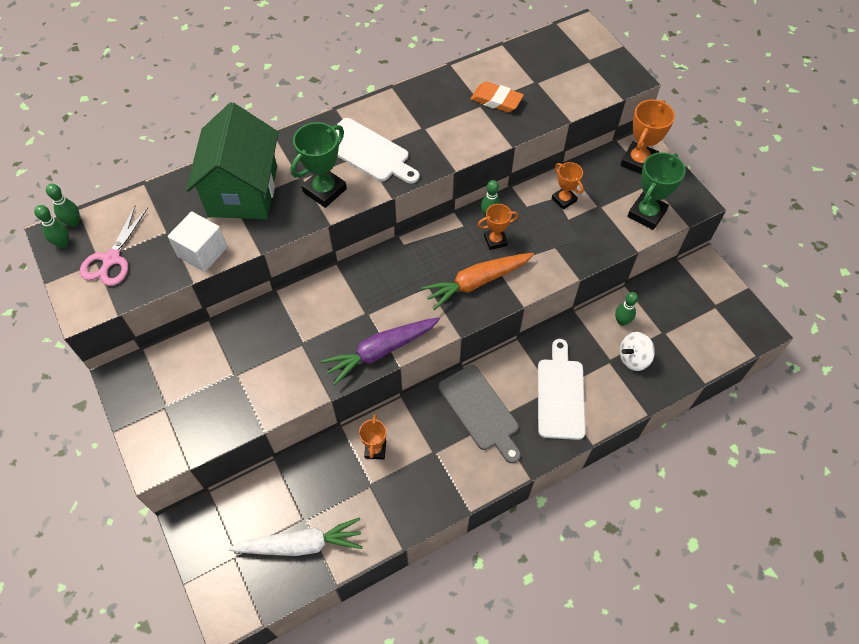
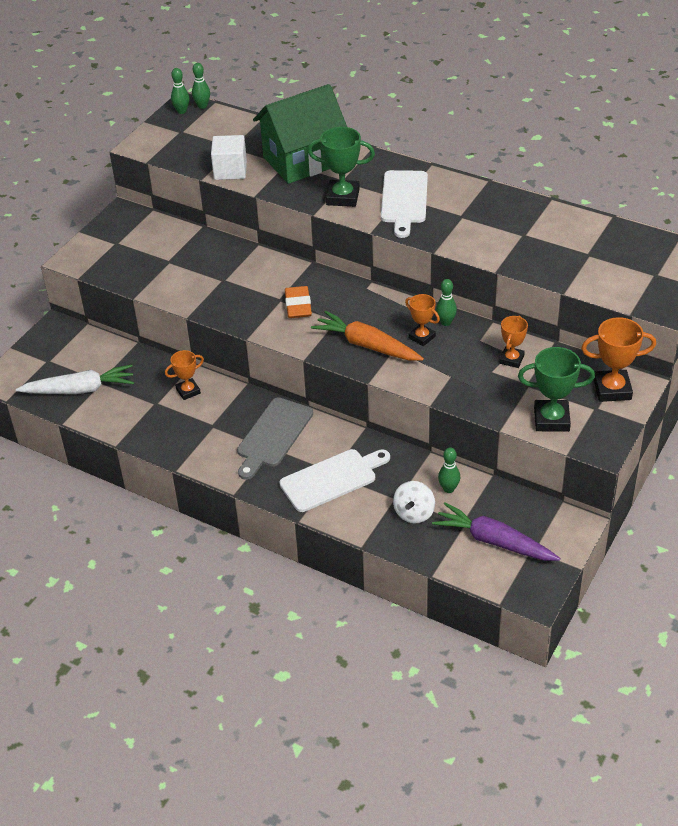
camera: 60 degrees right, 15 degrees down
pink scissors [80,206,148,286] -> none
white carrot [228,517,363,556] -> white carrot turned 60 degrees counterclockwise [16,364,134,394]
purple carrot [321,317,440,385] -> purple carrot moved to [432,502,560,561]
orange eraser [471,82,524,113] -> orange eraser moved to [285,286,312,318]
white spinning top [620,332,655,371] -> white spinning top turned 105 degrees counterclockwise [393,481,435,523]

